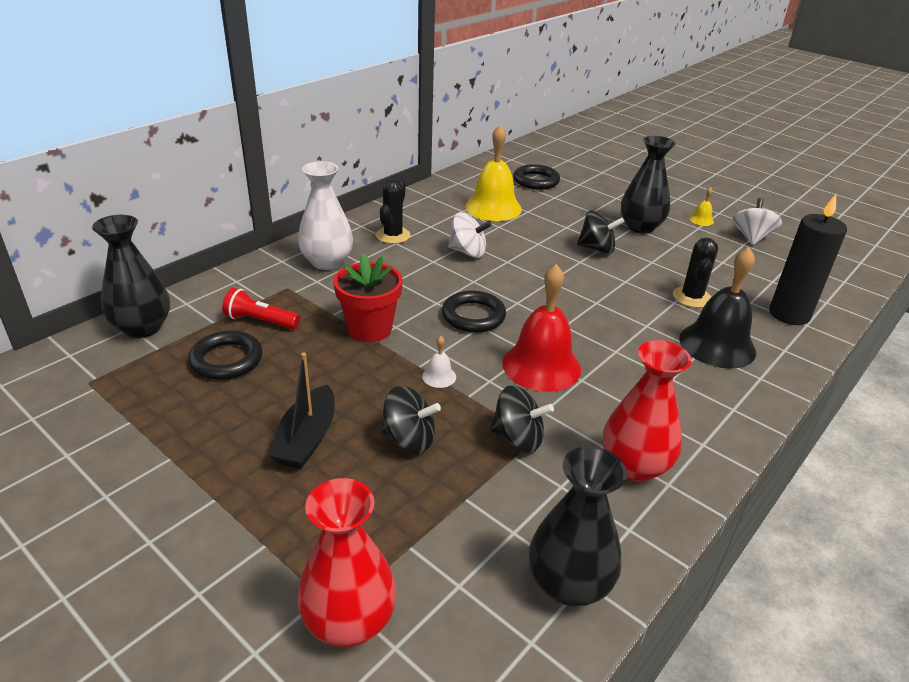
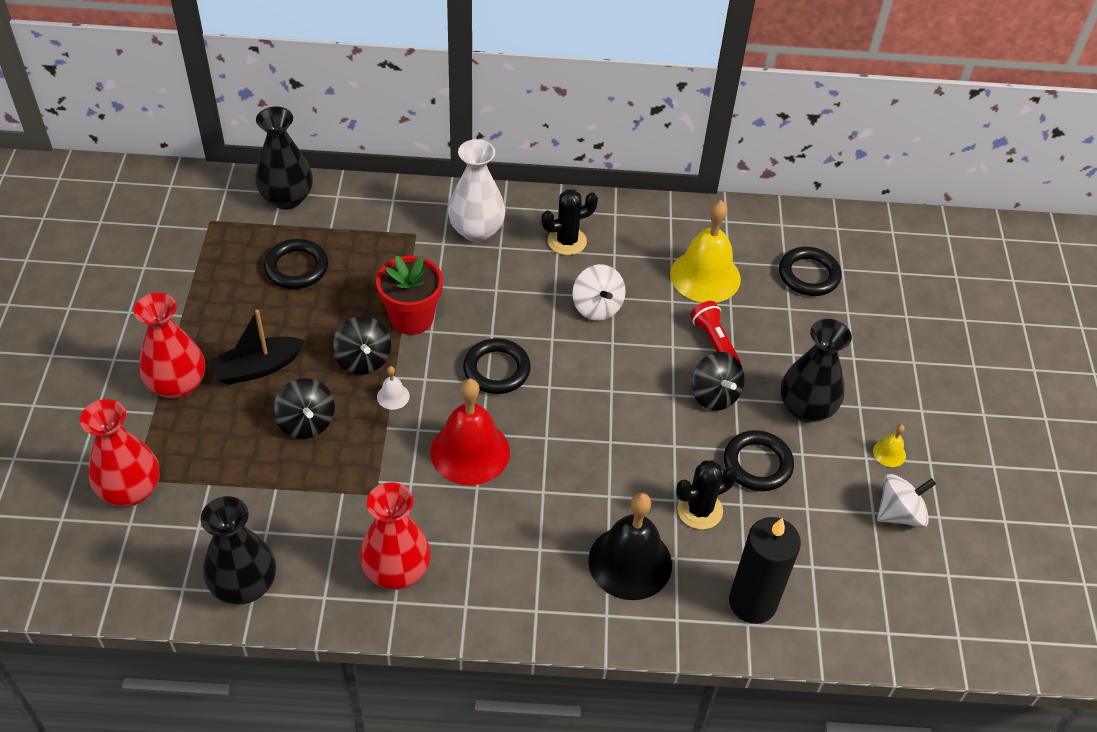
camera: 50 degrees right, 15 degrees up
red flashlight [222,288,300,330] -> red flashlight moved to [690,301,741,364]
black spinning top [490,385,554,453] -> black spinning top moved to [332,316,391,375]
none -> red vase [134,293,205,399]
none -> black ring [724,430,794,491]

